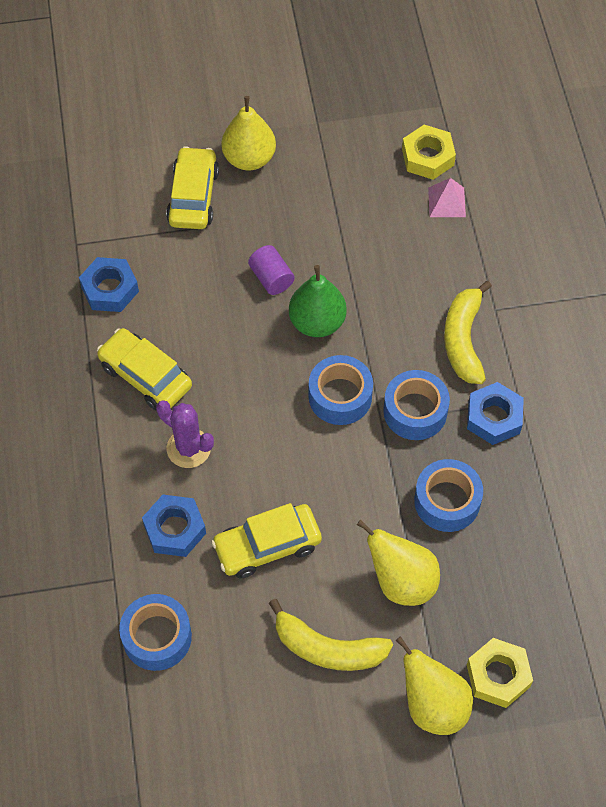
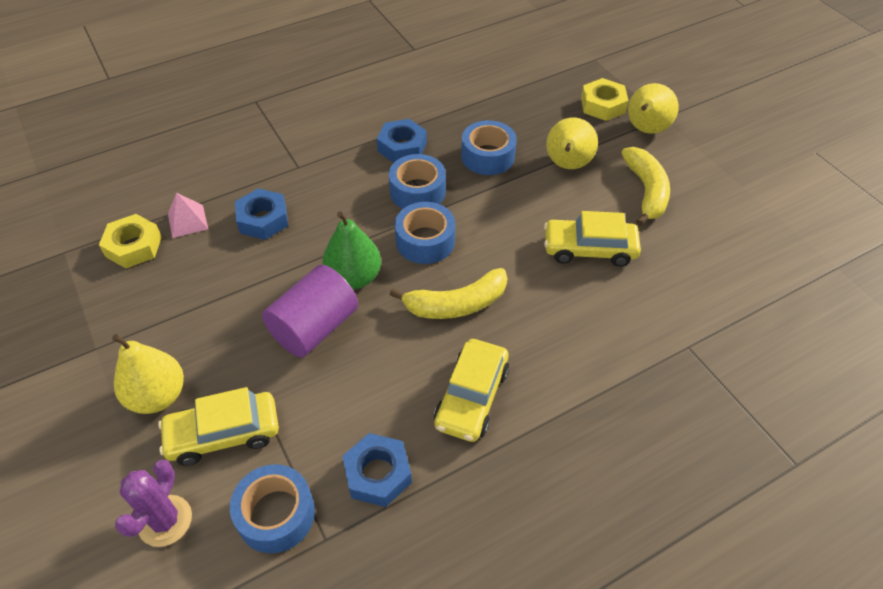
camera: 110 degrees left, 10 degrees down
blue tape [119,594,192,671] -> blue tape moved to [230,464,315,553]
blue nut [142,495,206,557] -> blue nut moved to [235,188,288,240]
purple cactus [156,400,214,468] -> purple cactus moved to [115,459,192,547]
yellow car [211,503,322,578] -> yellow car turned 135 degrees clockwise [544,211,641,267]
purple cylinder [248,245,295,295] -> purple cylinder [262,265,358,358], size x1.76
yellow banana [444,281,492,384] -> yellow banana moved to [390,268,507,319]

